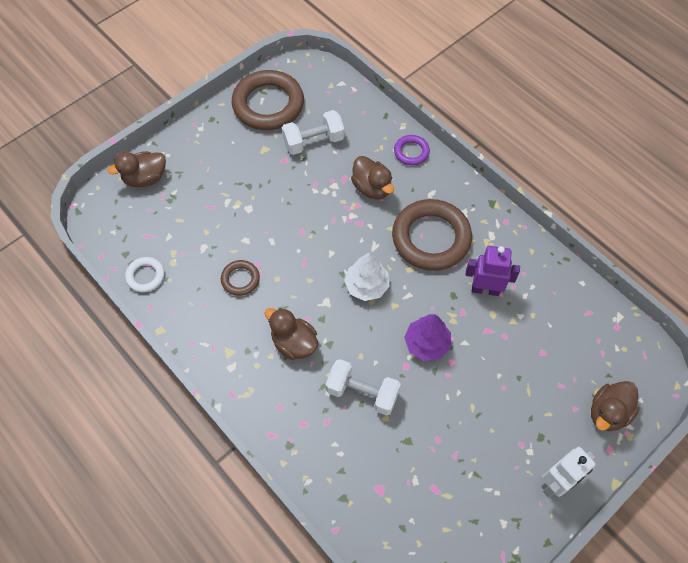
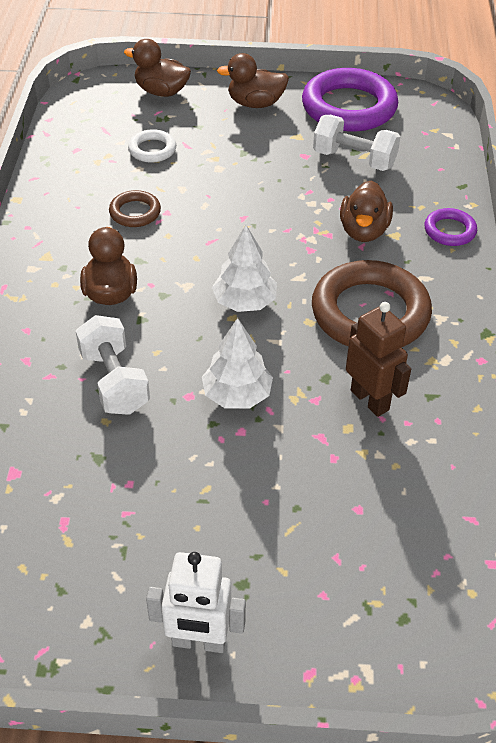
camera: 45 degrees right, 15 degrees down
white ring [125,257,164,292] -> white ring moved to [128,129,176,163]
brown ring [232,70,304,130] -> purple ring [302,68,398,132]
purple tree [404,314,451,361] -> white tree [202,318,273,408]
purple robot [465,246,520,296] -> brown robot [346,302,411,417]
brown duck [591,381,639,431] -> brown duck moved to [217,53,289,108]

